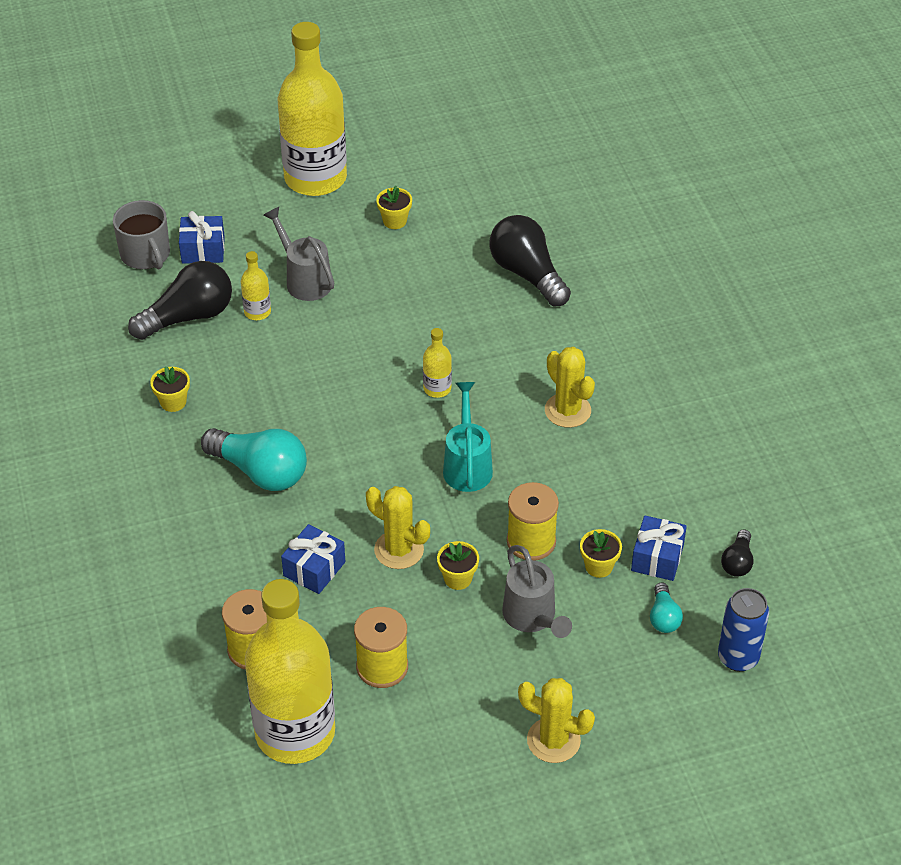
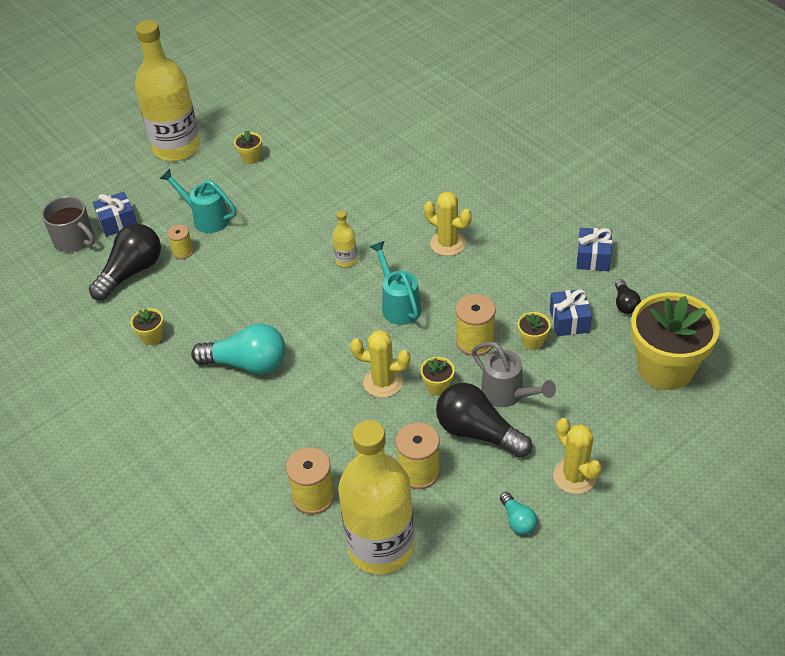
camera: 20 degrees left, 0 degrees up
yellow bottle [241,251,271,320] -> yellow spool [167,225,194,259]
grey watering can [263,207,334,301] -> turquoise watering can [160,168,236,233]
blue gift [281,524,345,594] -> blue gift moved to [577,228,612,271]
black light bulb [490,215,571,307] -> black light bulb moved to [436,383,532,458]
yellow cactus [518,678,595,763] -> yellow cactus turned 60 degrees clockwise [553,418,602,494]
turquoise light bulb [650,582,683,633] -> turquoise light bulb moved to [500,492,537,535]
blue can [718,588,769,672] -> yellow flower pot [631,292,720,390]

